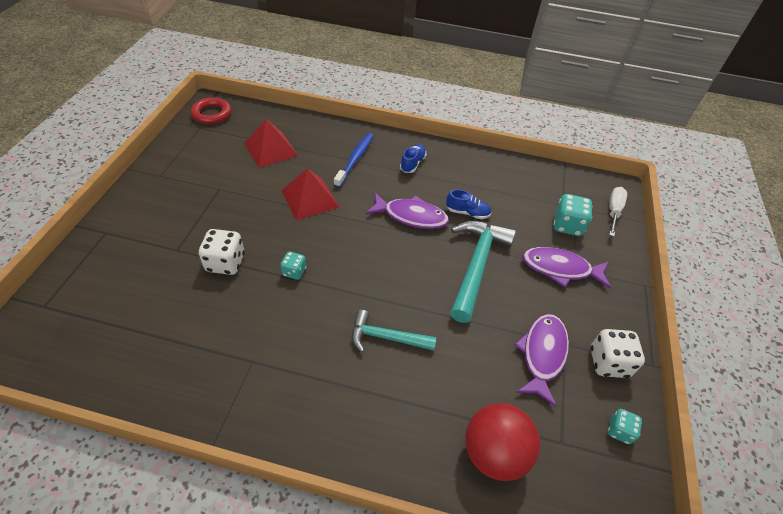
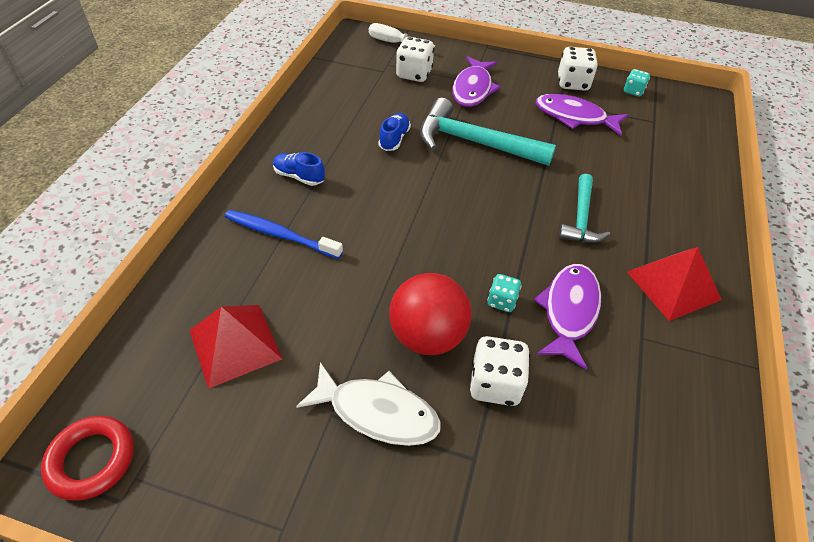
camera: 85 degrees left, 0 degrees up
red pyramid [281,169,339,220] -> red pyramid moved to [627,247,722,321]
purple fish [365,193,449,229] -> purple fish moved to [534,264,601,370]
red ball [465,403,540,481] -> red ball moved to [389,273,472,355]
turquoise dice [553,194,592,236] -> white dice [396,37,434,82]
none -> white fish [296,362,441,446]

